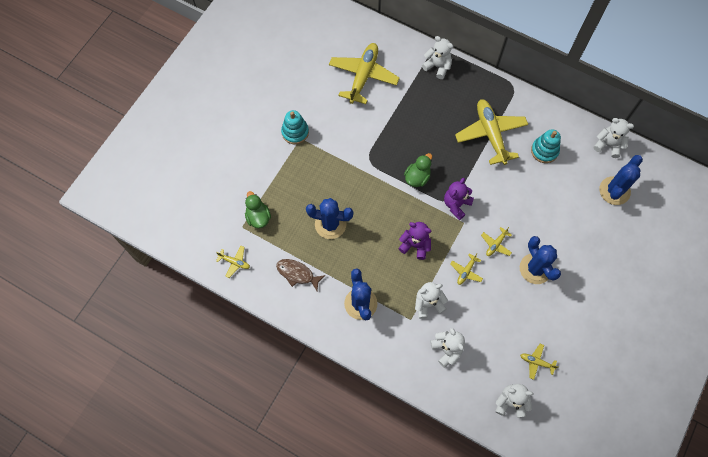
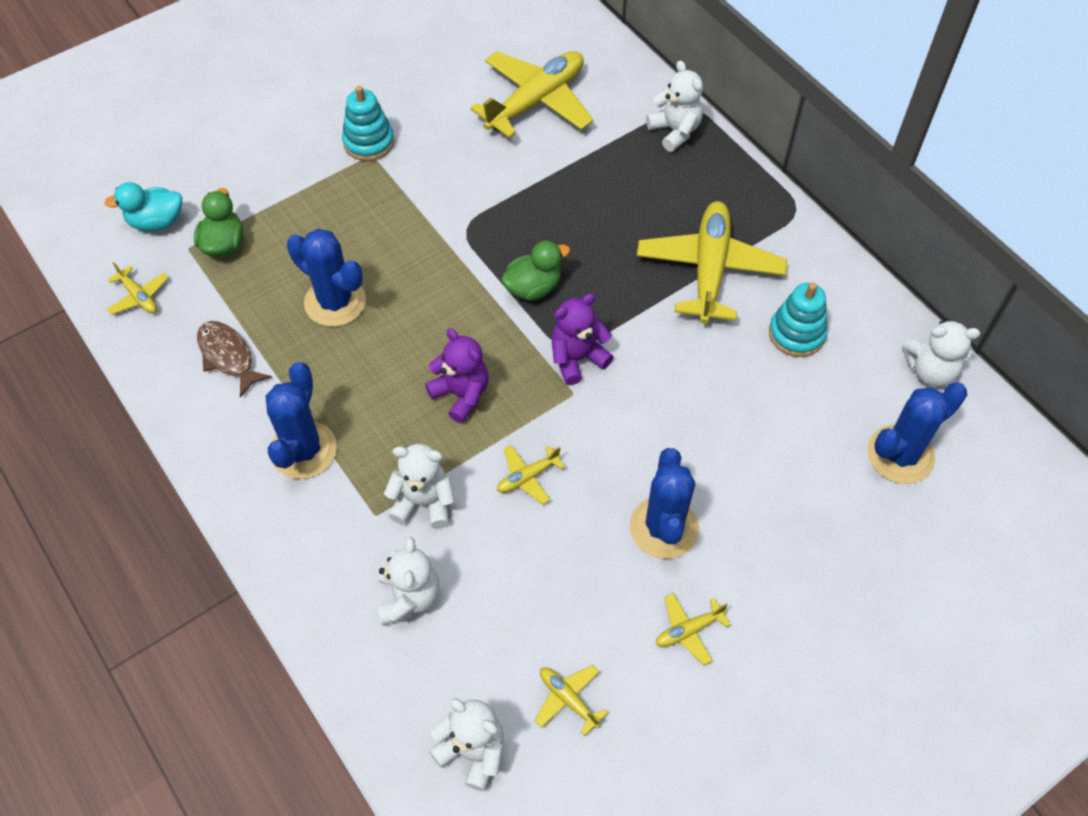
camera: 25 degrees right, 10 degrees down
yellow plane [481,227,512,256] -> yellow plane moved to [656,593,730,665]
white teddy bear [594,118,634,158] -> white teddy bear turned 135 degrees clockwise [902,319,980,387]
none -> turquoise duck [104,182,182,231]

